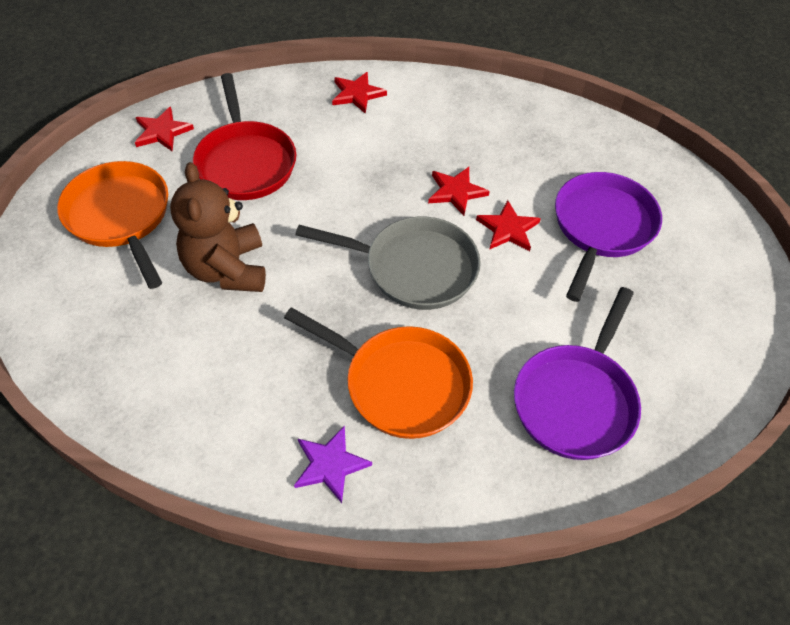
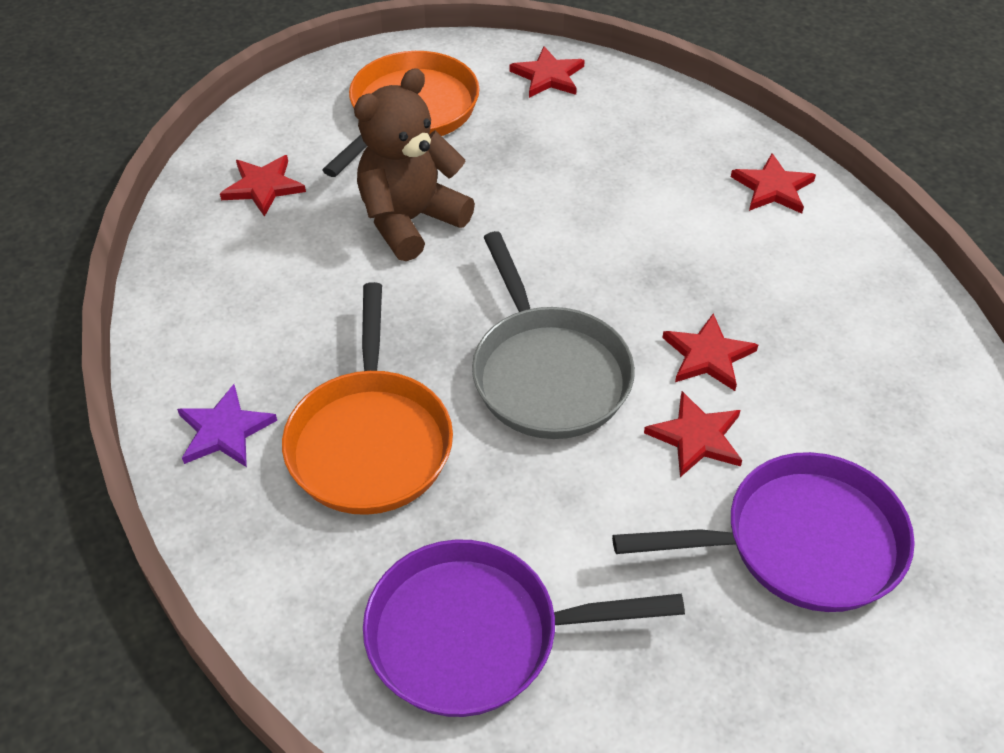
camera: 60 degrees right, 5 degrees down
red pan [193,73,296,200] -> none
none -> red star [220,155,306,217]

